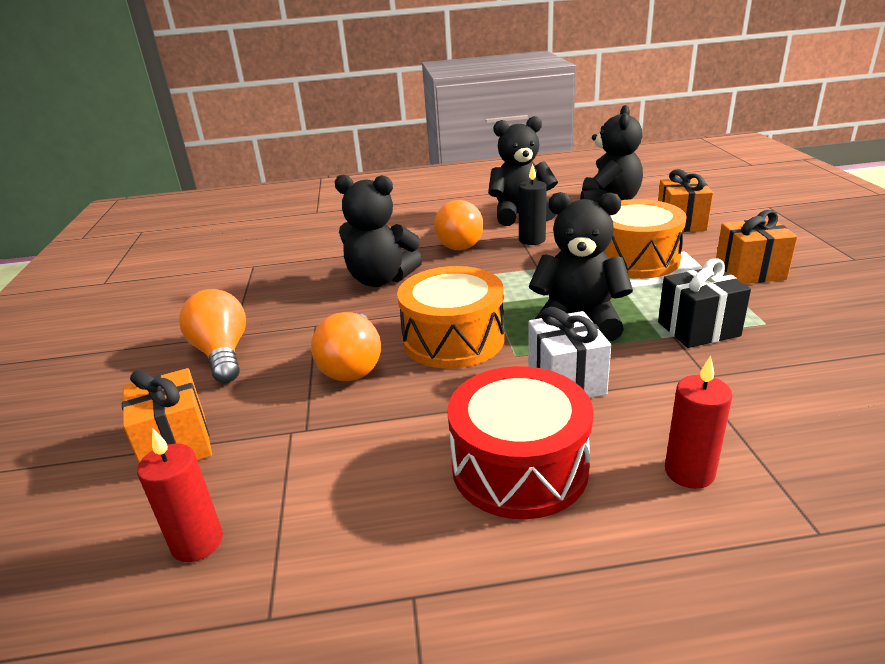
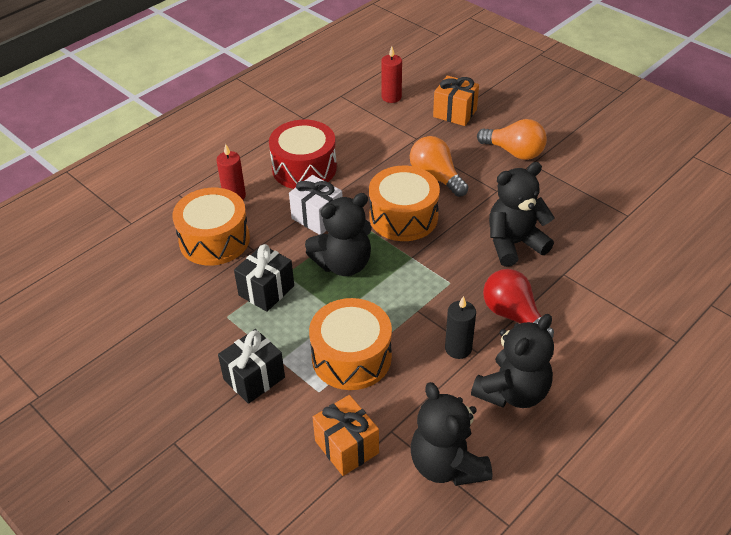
camera: 140 degrees right, 15 degrees up
orange light bulb [434,200,484,250] -> red light bulb [483,269,554,338]
orange gift [716,210,797,284] -> black gift [218,329,285,404]
none -> orange drum [172,188,250,266]

